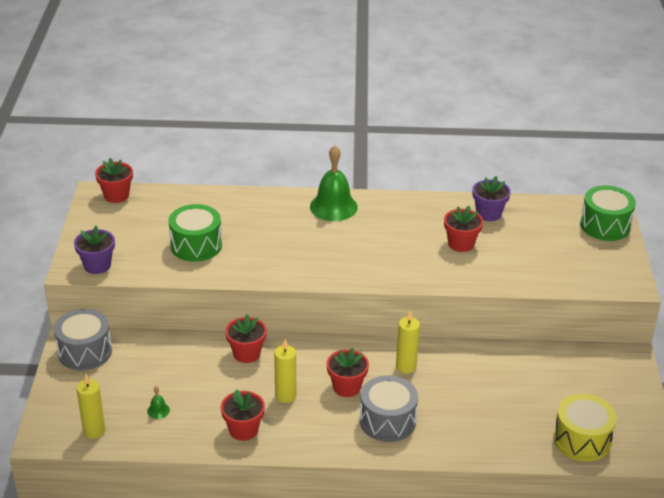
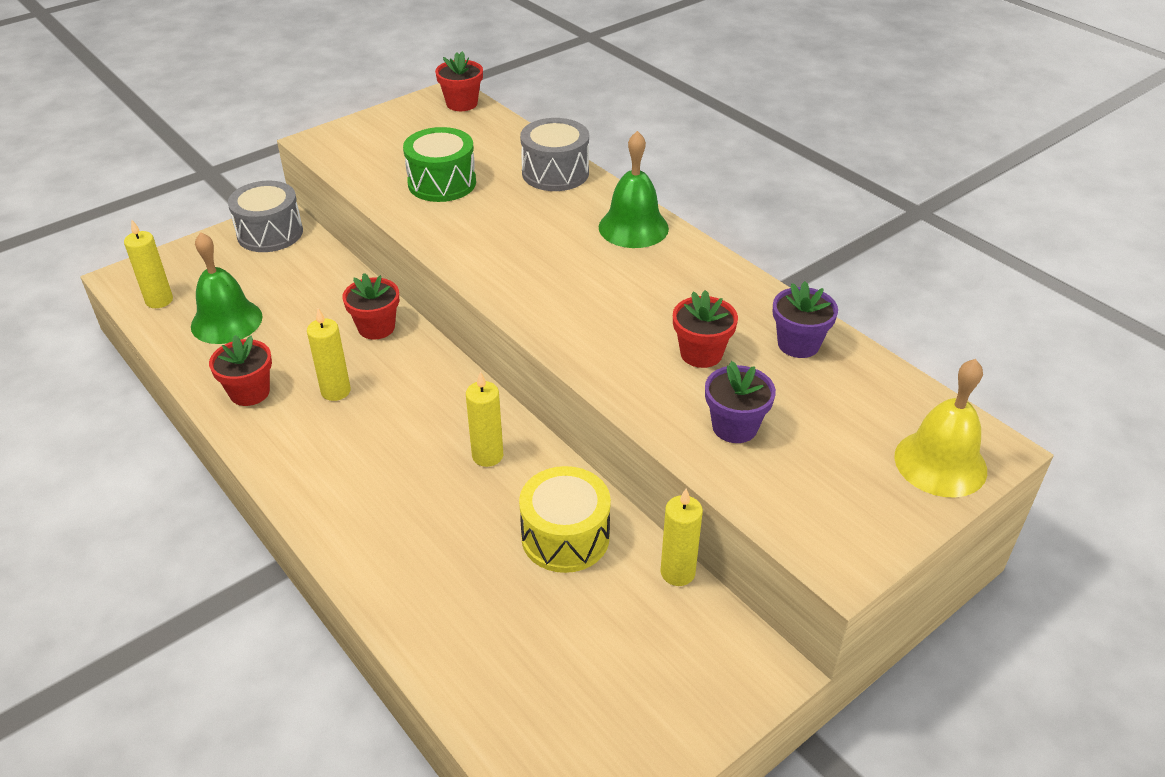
camera: 50 degrees right, 5 degrees up
purple flower pot [74,226,115,274] -> purple flower pot moved to [705,361,776,443]
green bell [147,386,170,419] -> green bell [191,232,263,344], size x2.45
red flower pot [327,348,369,397] -> none
grey drum [360,375,418,442] -> grey drum moved to [520,118,589,191]
yellow drum [553,394,617,462] -> yellow drum moved to [519,466,611,573]
green drum [580,185,636,241] -> yellow bell [894,359,987,498]
none -> yellow candle [660,488,703,586]

